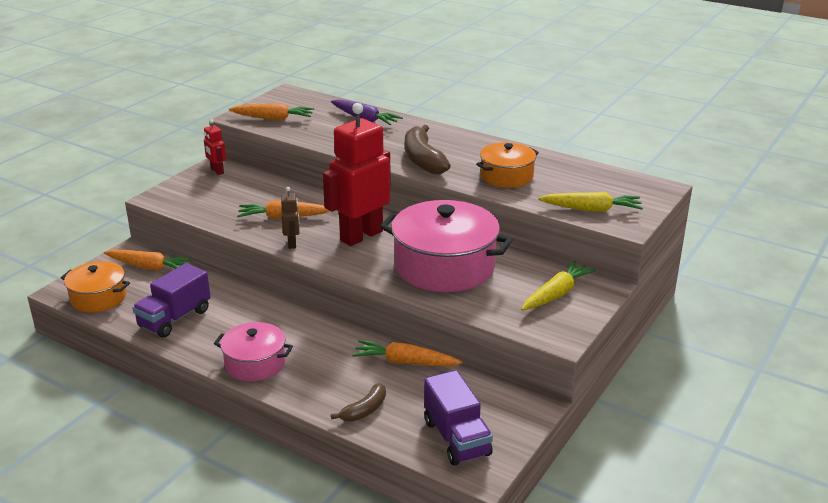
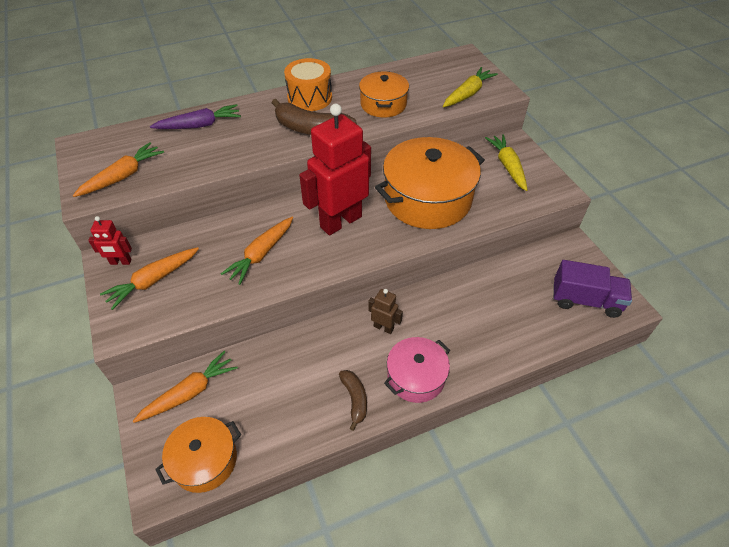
camera: 55 degrees left, 20 degrees up
purple truck [132,263,211,337] -> none
brown robot [281,187,299,249] -> brown robot moved to [368,289,403,334]
red robot [323,103,391,246] -> red robot turned 60 degrees clockwise [299,104,371,235]
brown banana [331,383,386,422] -> brown banana moved to [339,370,367,431]
orange carrot [352,340,463,366] -> orange carrot moved to [100,247,199,310]
pink pot [380,200,512,292] -> orange pot [375,137,485,229]
none -> orange drum [284,58,332,111]

